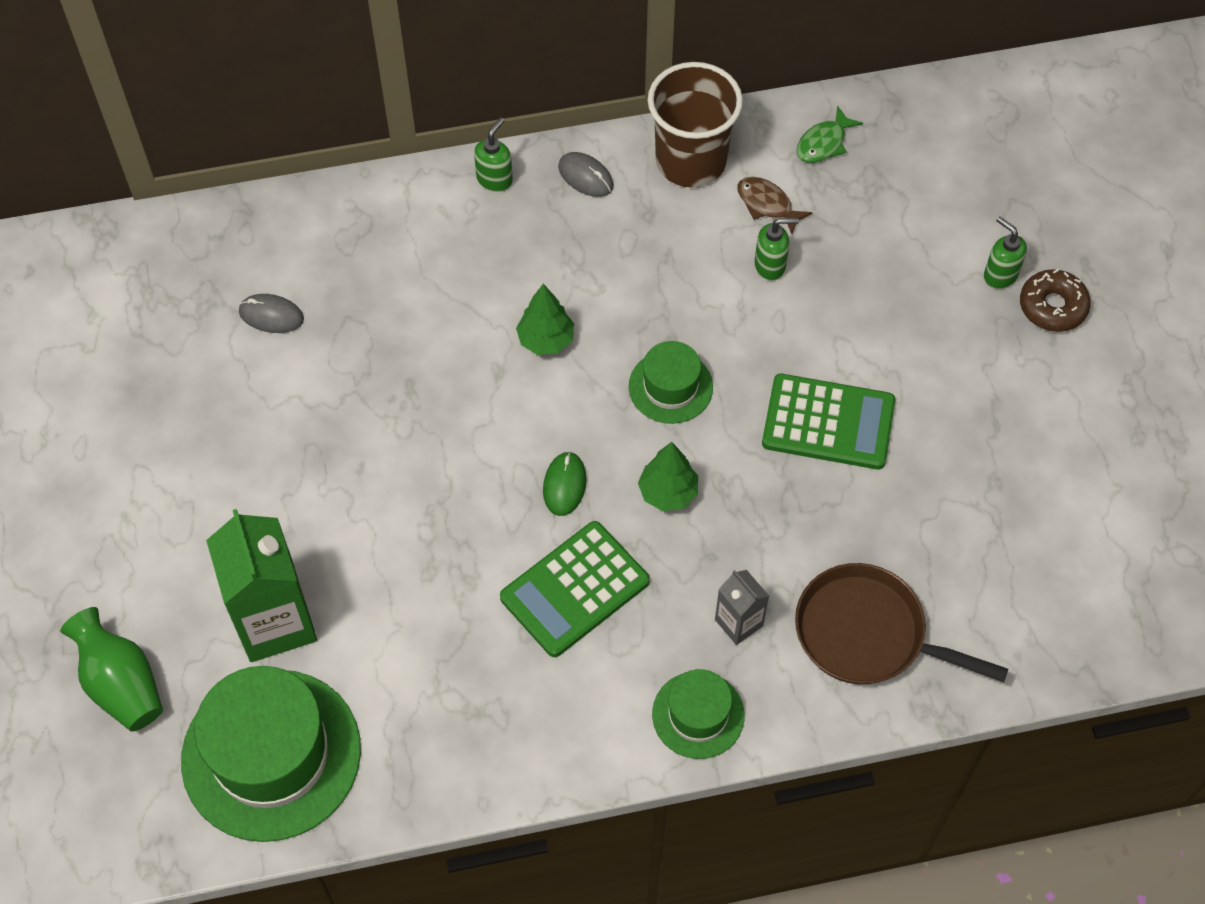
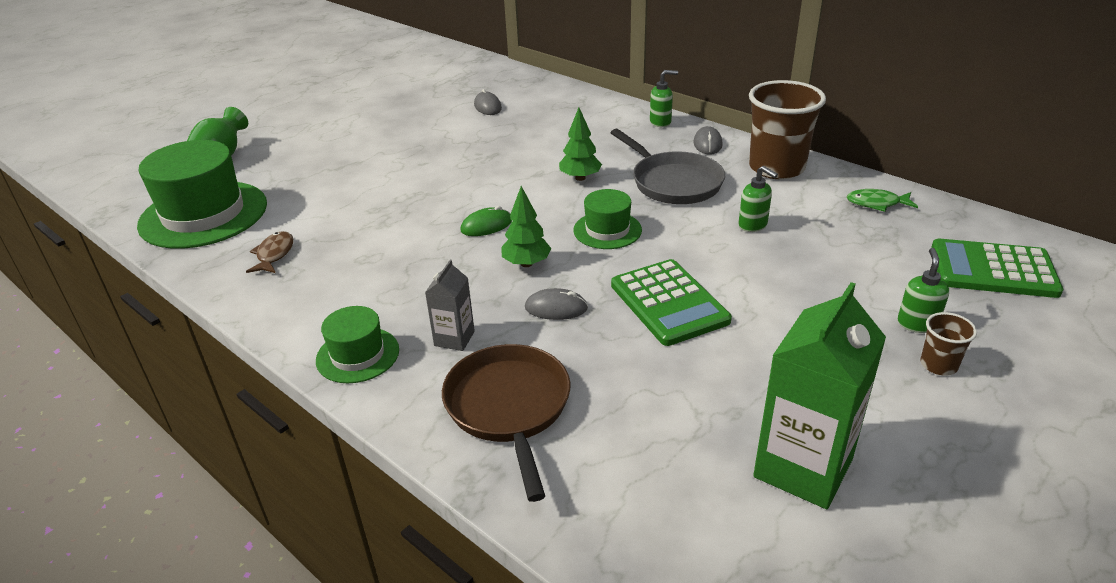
camera: 55 degrees right, 25 degrees down
green carton [206,509,317,662] -> green carton moved to [753,282,886,509]
green calculator [500,521,650,657] -> green calculator moved to [931,239,1063,298]
brown fish [737,177,812,234] -> brown fish moved to [246,231,293,273]
brown donut [1020,269,1091,332] -> brown cup [921,312,977,376]
none -> grey mouse [525,288,588,320]
none -> grey pan [611,129,725,204]

